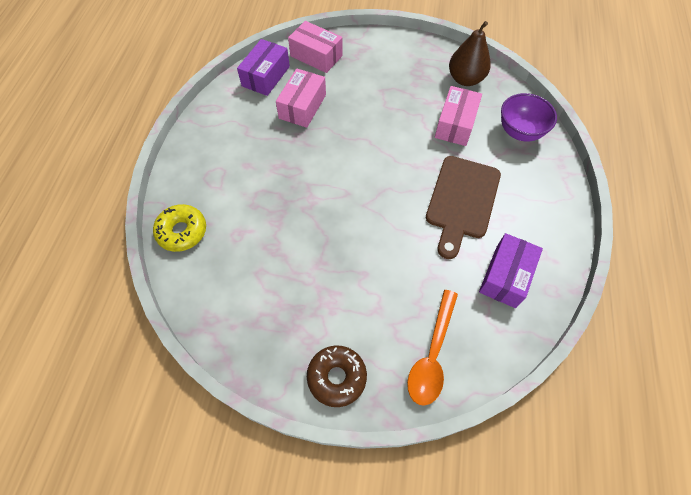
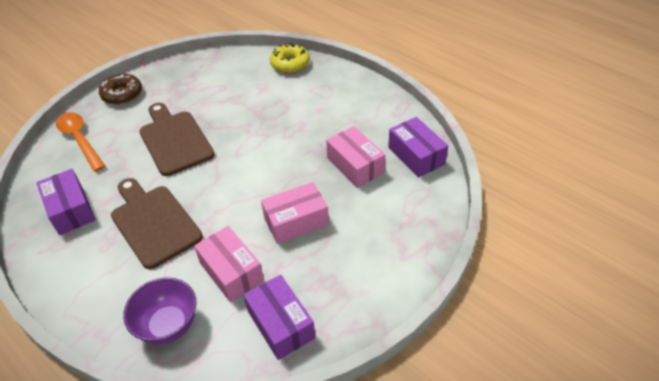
camera: 125 degrees right, 15 degrees down
pink box [288,21,343,73] -> pink box moved to [261,182,329,244]
brown pear [449,21,491,86] -> purple box [243,275,315,360]
none -> brown cutting board [139,103,215,176]

